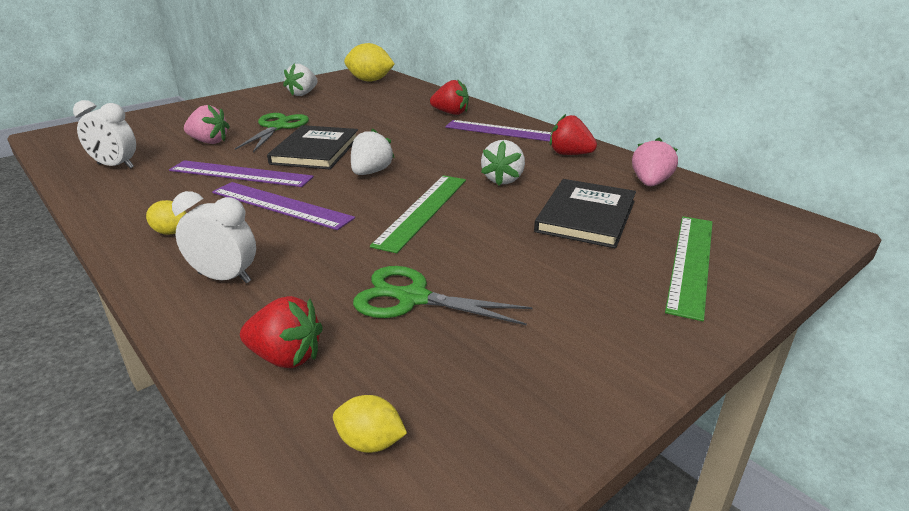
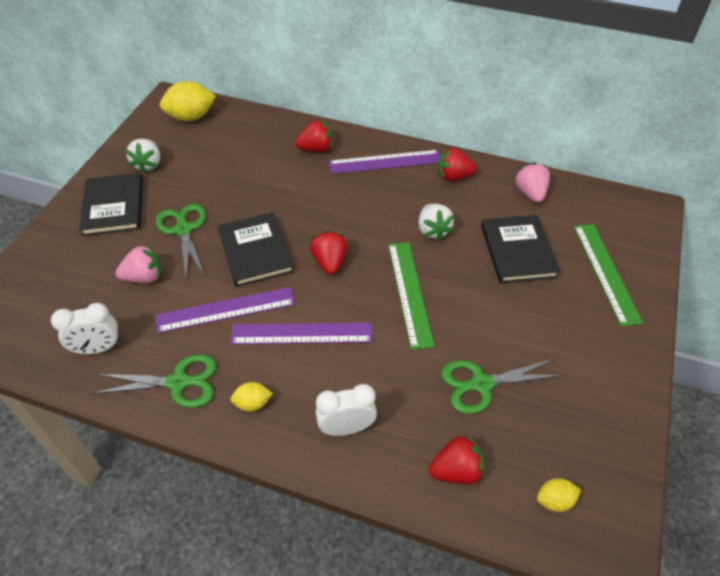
camera: 30 degrees left, 20 degrees up
white strawberry [351,128,395,175] -> red strawberry [310,231,348,275]
none -> black book [79,173,143,236]
none -> green scissors [93,354,217,408]

